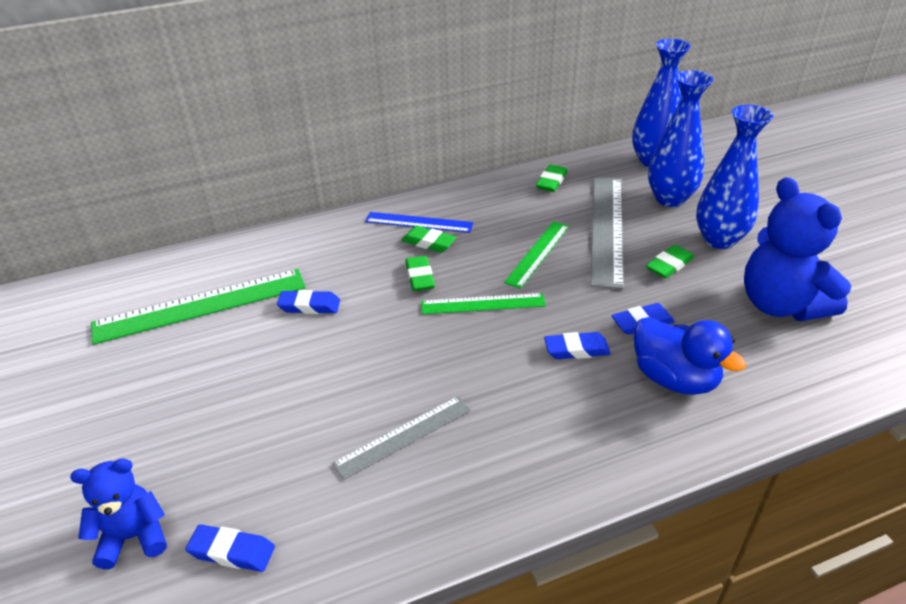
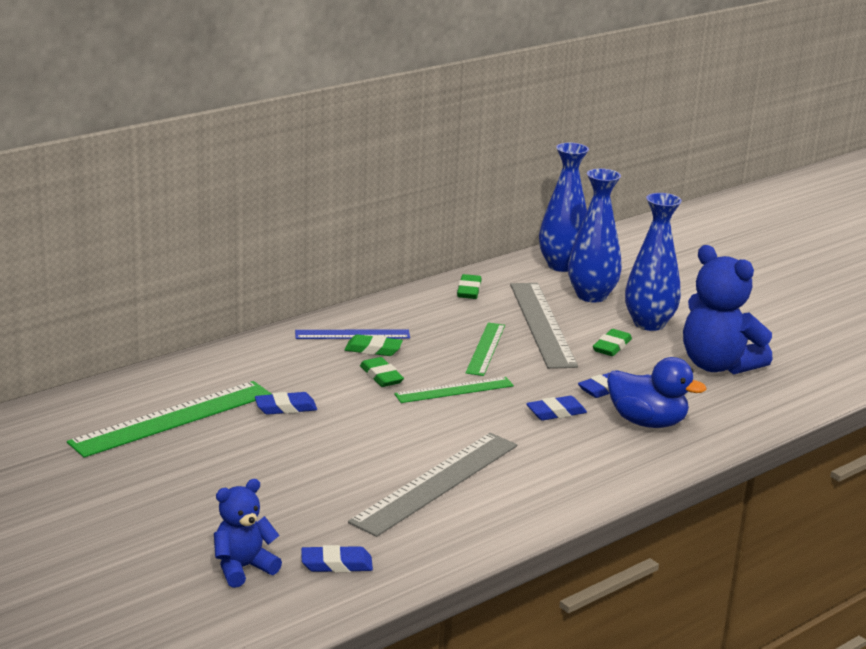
camera: 20 degrees left, 15 degrees down
grey ruler [332,396,471,480] -> grey ruler [348,433,517,537], size x1.69

